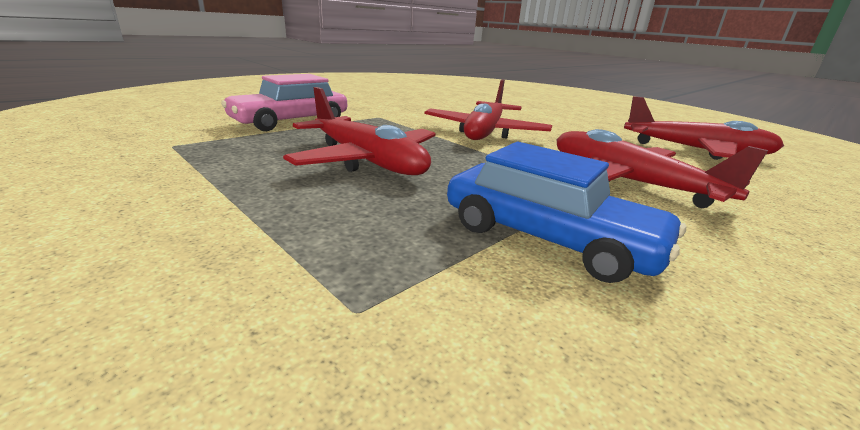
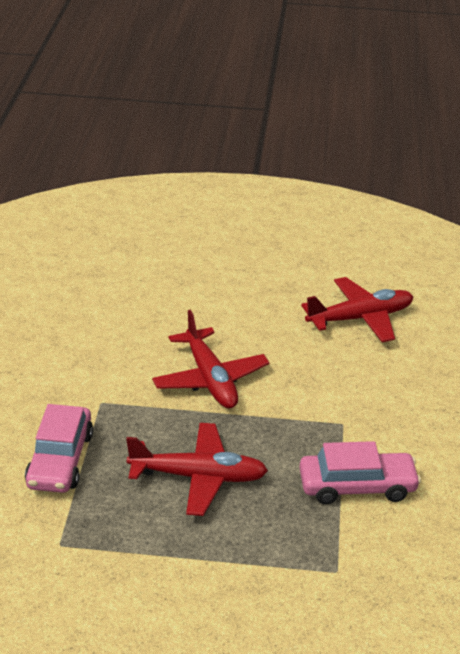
camera: 40 degrees left, 10 degrees up
blue car [447,142,686,283] -> pink car [299,441,421,504]
red plane [557,129,768,208] -> none

